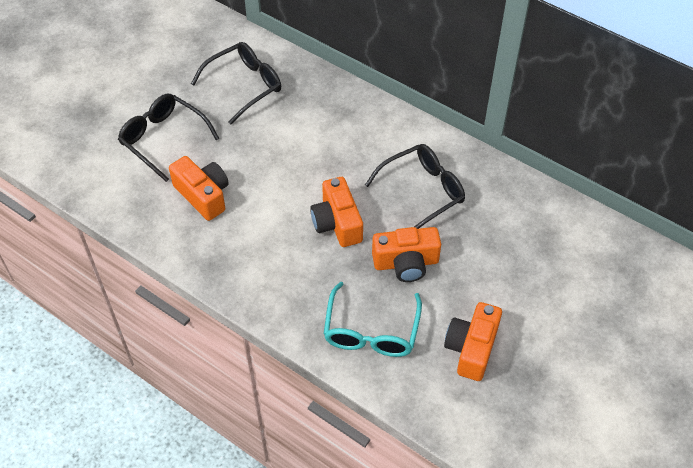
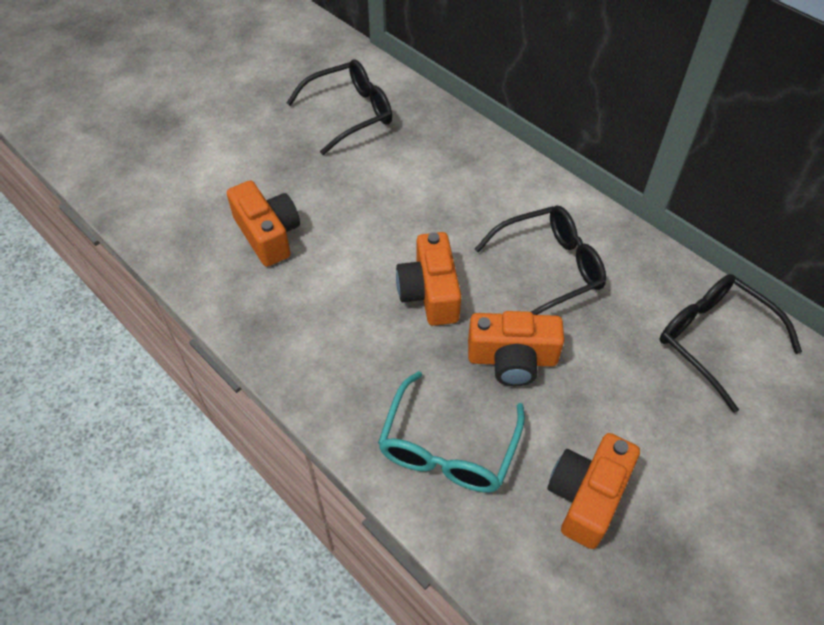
camera: 10 degrees right, 0 degrees up
black glasses [118,94,220,182] -> black glasses moved to [660,274,802,413]

